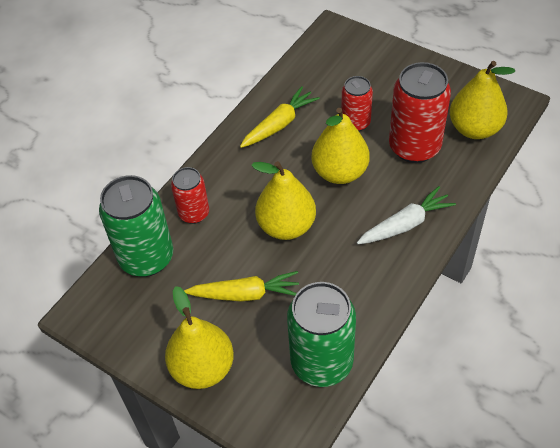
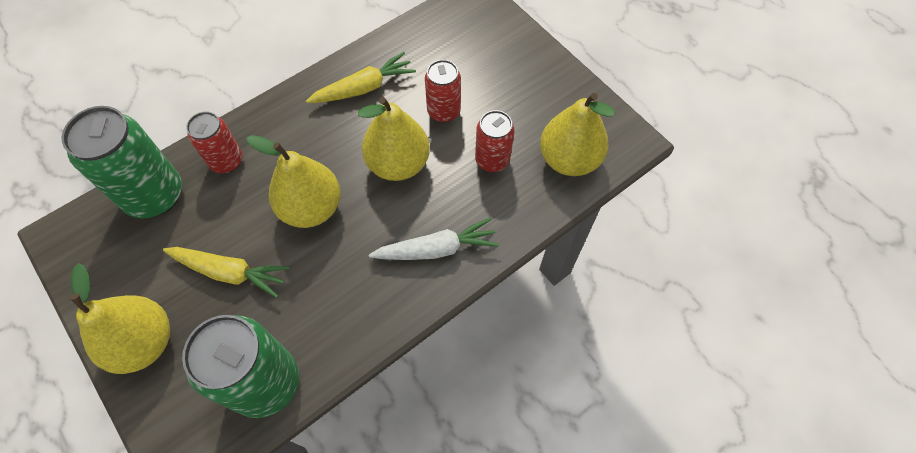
camera: 15 degrees right, 10 degrees up
red can [389,62,451,163] -> red can [475,110,514,172], size x0.58

